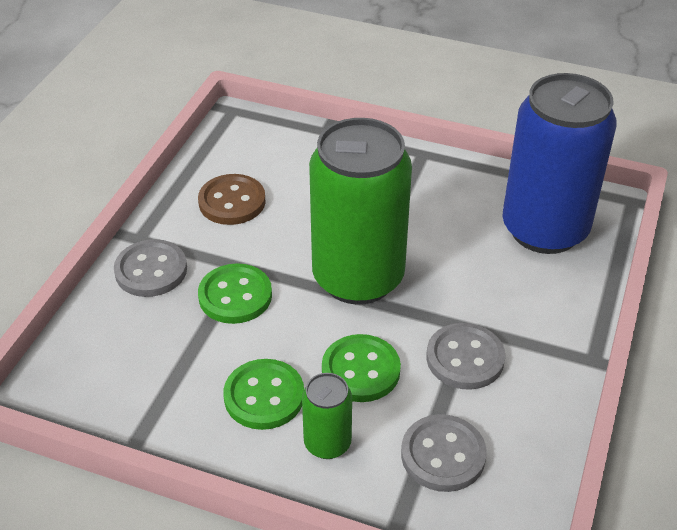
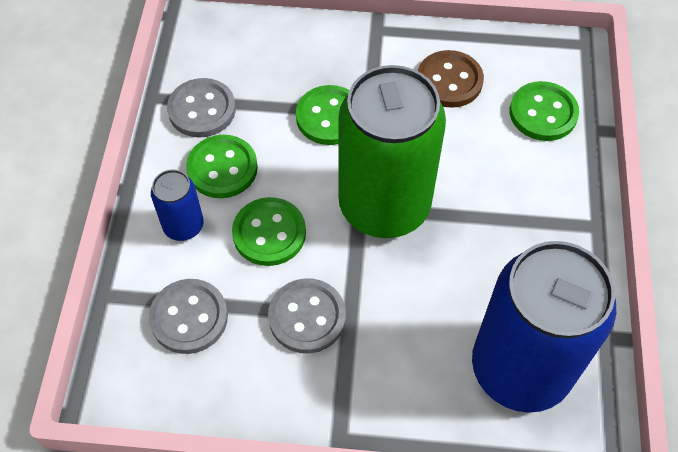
camera: 75 degrees right, 15 degrees up
grey button [114,239,187,297] -> grey button moved to [167,78,236,138]
green can [302,373,352,459] -> blue can [151,169,204,241]
none -> green button [510,81,579,141]

